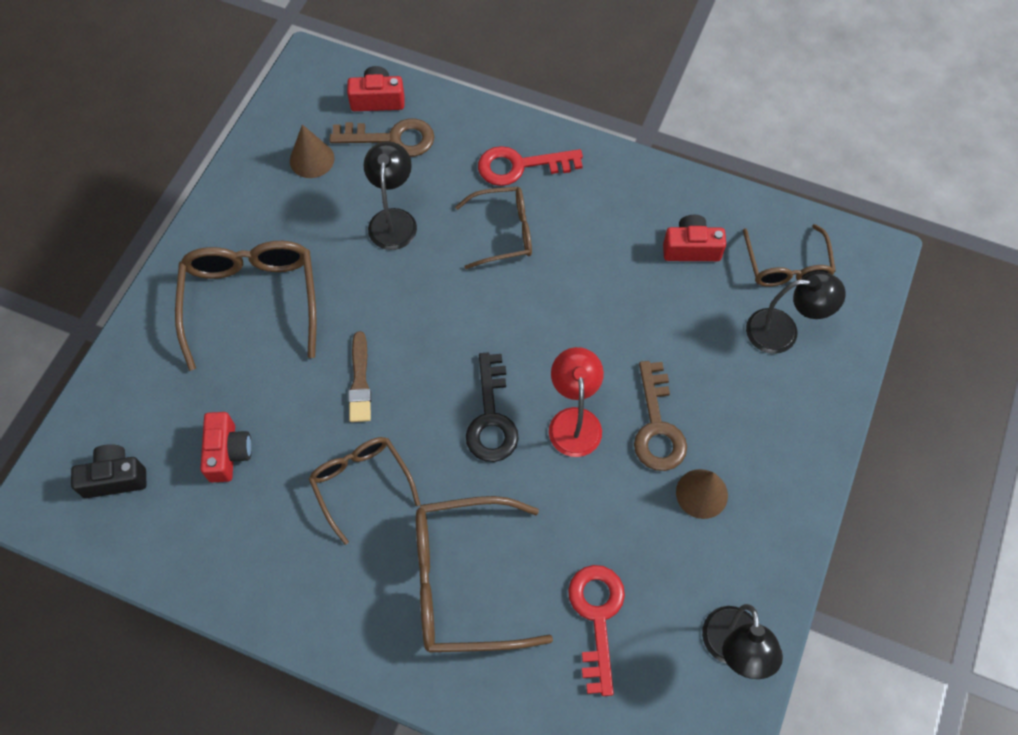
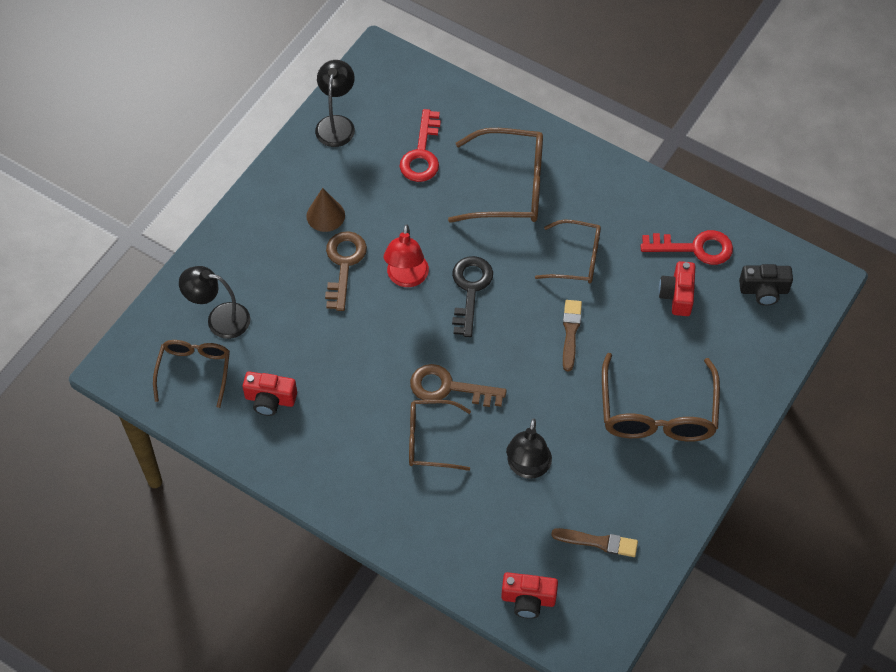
camera: 170 degrees left, 5 degrees down
brown cone [290,124,334,178] -> brown brush [551,528,638,557]
brown glasses [309,437,420,545] -> brown glasses turned 60 degrees counterclockwise [535,219,601,283]
brown key [329,118,434,157] -> brown key moved to [410,364,507,407]
red key [478,146,583,186] -> red key moved to [641,230,733,265]

